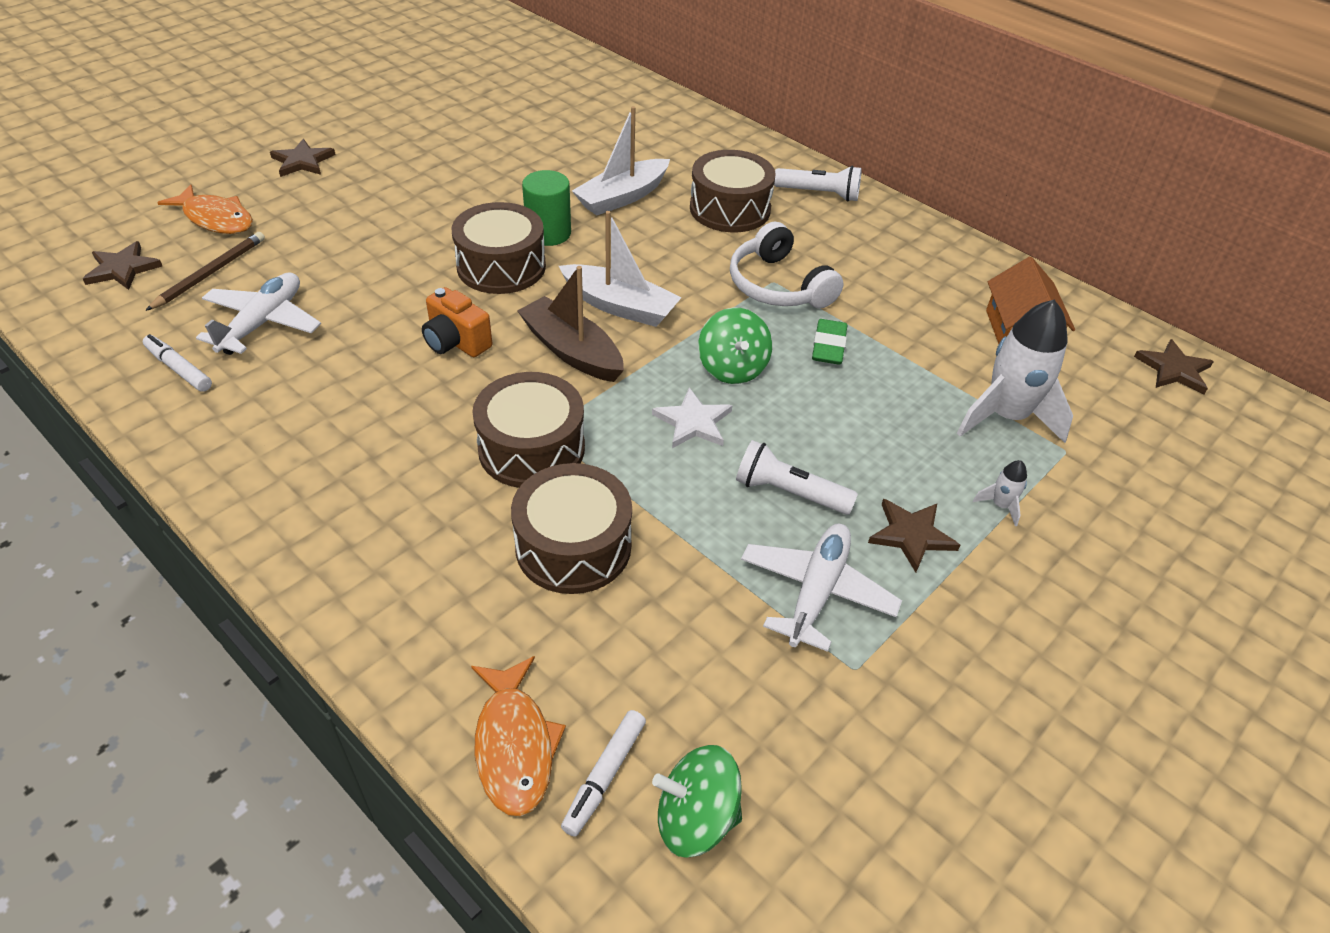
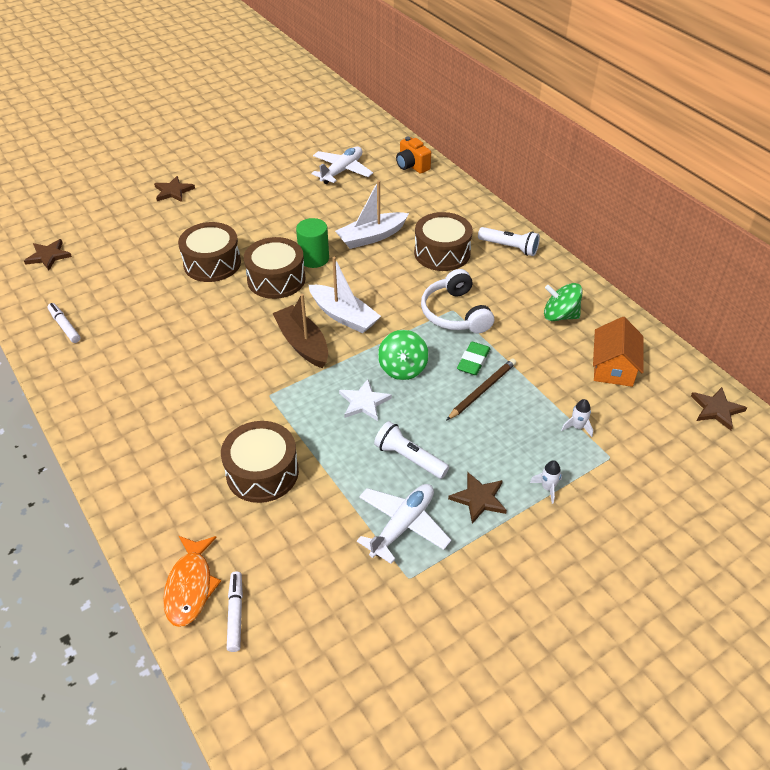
camera: 15 degrees right, 0 degrees up
brown pencil [145,232,265,311] -> brown pencil moved to [446,359,516,421]
orange fish [157,184,253,234] -> none
white plane [196,272,321,355] -> white plane moved to [312,146,373,184]
orange camera [422,287,493,357] -> orange camera moved to [396,137,431,174]
brown drum [472,372,585,488] -> brown drum moved to [178,222,241,282]
white marker [561,710,646,837] -> white marker turned 135 degrees clockwise [227,571,243,652]
green spinning top [652,745,742,858] -> green spinning top moved to [544,283,583,321]
white rocket [957,300,1073,443] -> white rocket [561,399,593,437], size x0.42

